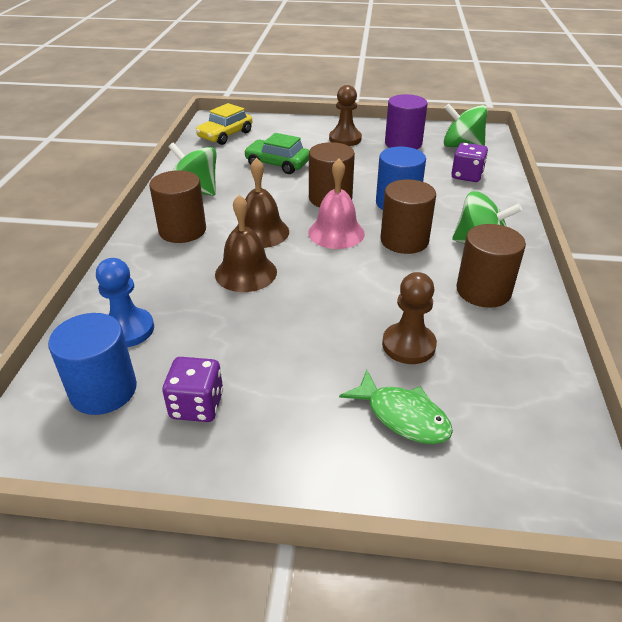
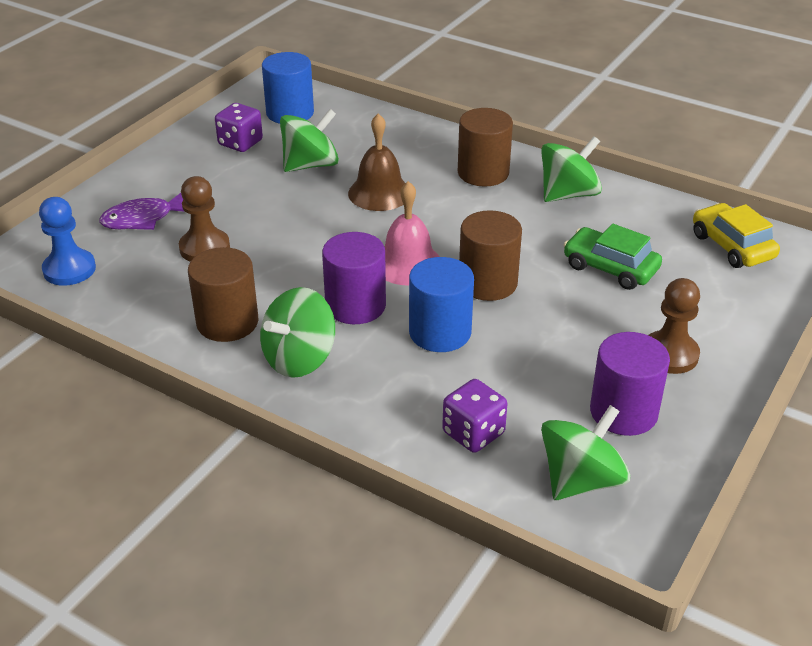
camera: 115 degrees right, 0 degrees up
blue pawn [96,258,154,347] -> blue pawn moved to [39,197,96,286]
brown bell [236,158,289,248] -> none
green car [244,133,309,174] -> green car turned 105 degrees counterclockwise [564,224,662,290]
green fish [339,370,453,444] -> purple fish [99,193,185,230]
brown cylinder [380,179,436,254] -> purple cylinder [322,232,386,324]
none -> green spinning top [280,109,339,172]

